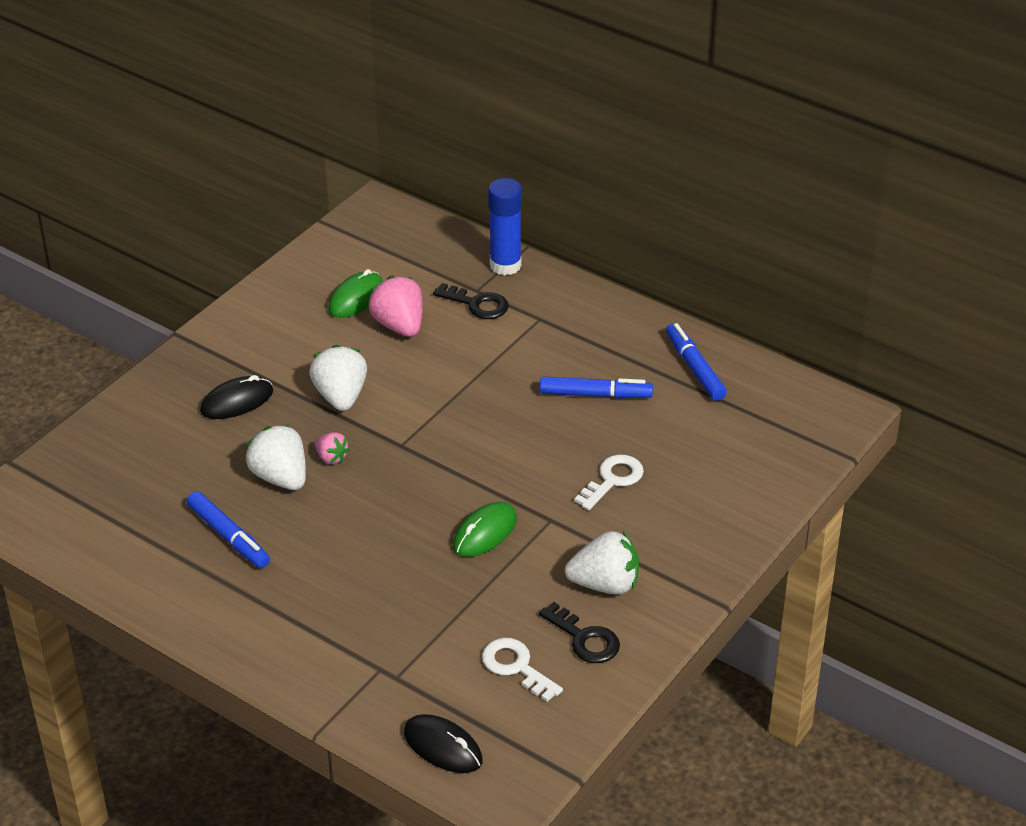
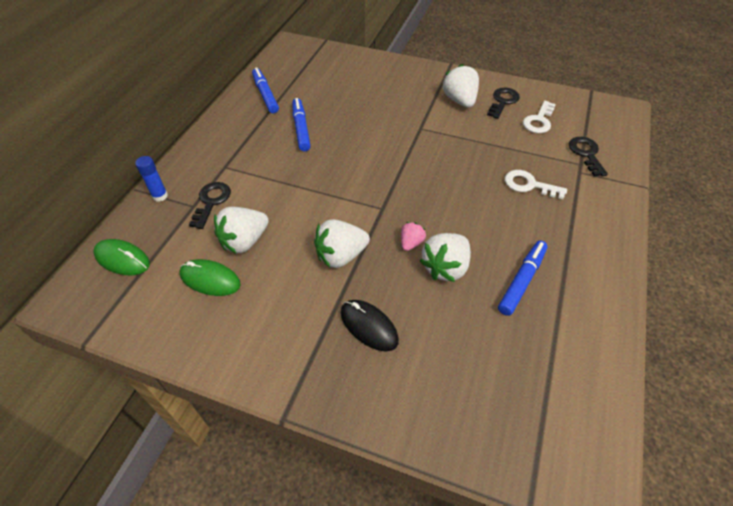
camera: 105 degrees left, 10 degrees up
pink strawberry [369,276,423,337] -> white strawberry [214,207,269,254]
black mouse [404,714,483,773] -> none
green mouse [453,502,517,557] -> green mouse moved to [93,239,150,276]
blue glue stick [488,178,522,276] -> blue glue stick [135,156,168,202], size x0.60
white key [574,454,644,510] -> white key moved to [505,170,567,199]
blue marker [666,323,727,401] -> blue marker turned 105 degrees clockwise [252,67,279,113]
none -> black key [569,137,608,177]

